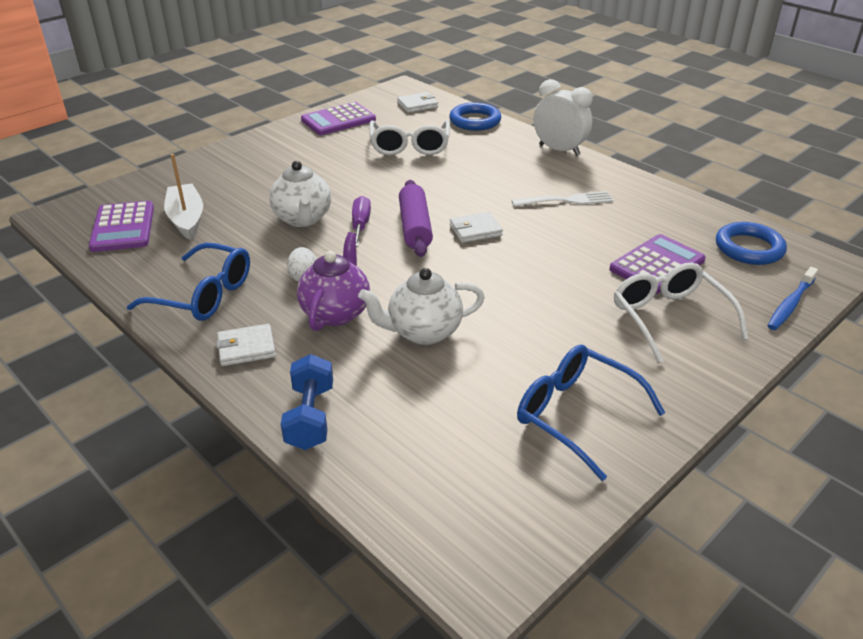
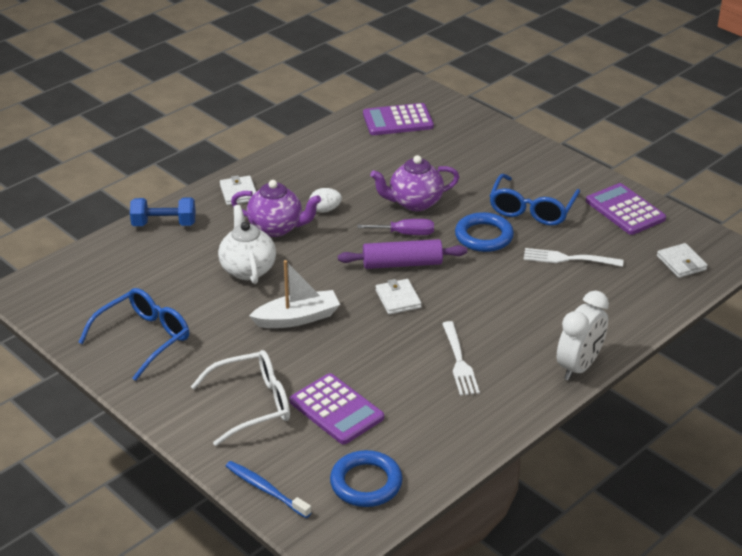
camera: 90 degrees right, 0 degrees up
blue glasses [127,243,250,321] -> blue glasses moved to [490,174,580,226]
white boat [164,154,203,240] -> white boat moved to [249,260,340,328]
white teapot [269,161,331,227] -> purple teapot [370,155,459,211]
white glasses [369,120,450,155] -> white fork [524,248,623,267]
blue ring [449,102,501,131] -> blue ring moved to [455,212,514,252]

